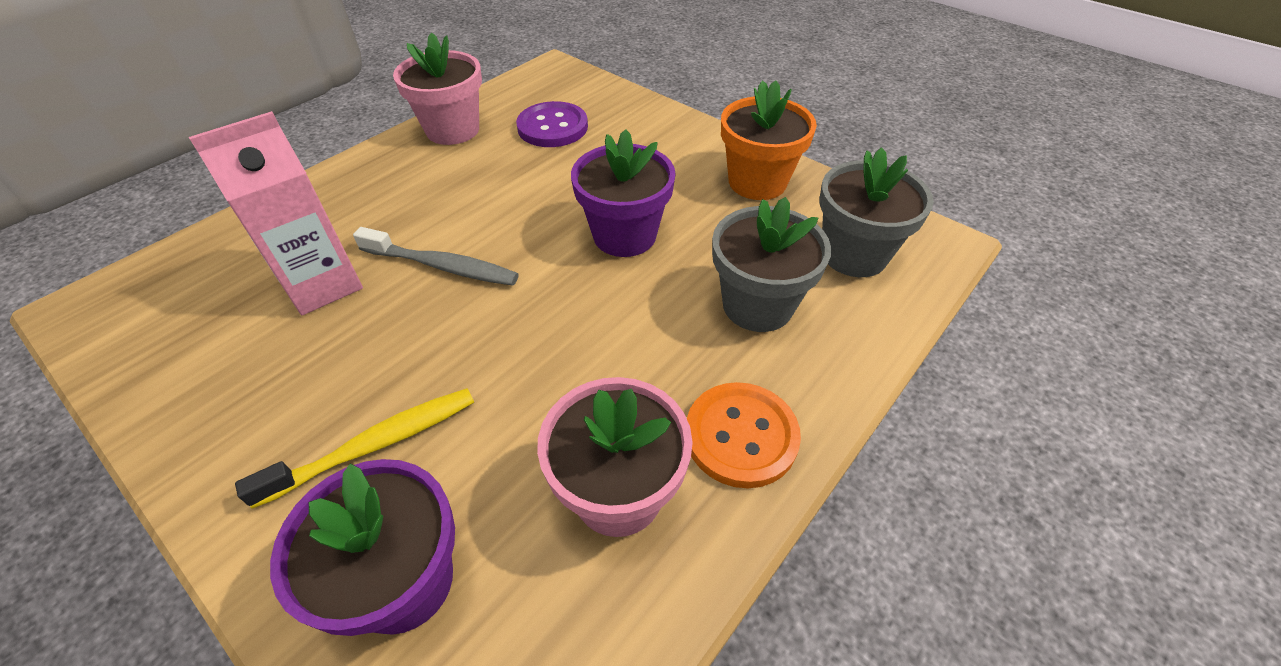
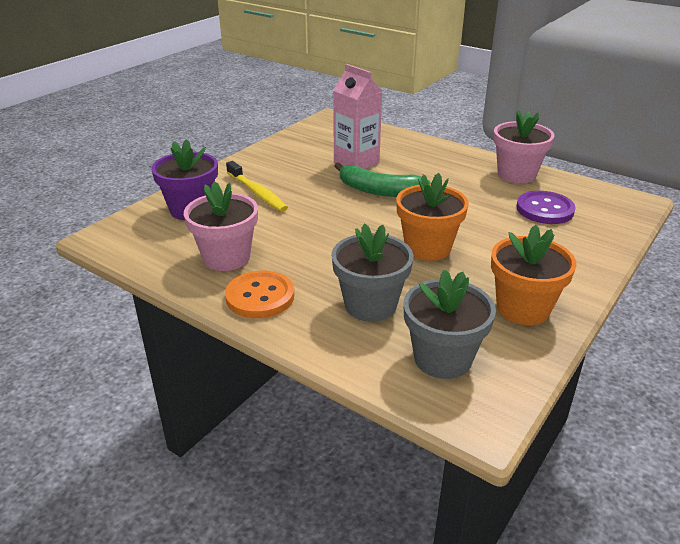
camera: 85 degrees right, 15 degrees down
grey toothbrush [353,227,519,286] -> green banana [334,162,431,197]
purple flower pot [571,129,676,257] -> orange flower pot [396,173,469,261]

